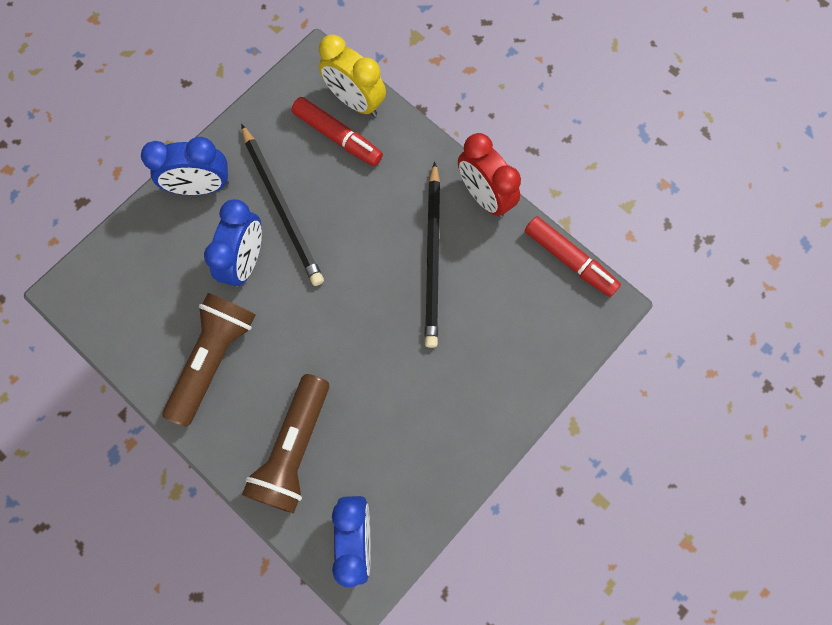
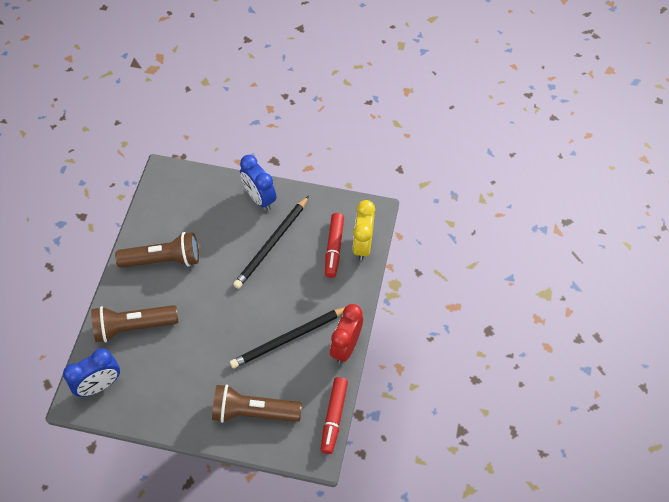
camera: 60 degrees right, 15 degrees down
blue clock [204,199,262,287] -> none
none -> brown flashlight [212,384,302,423]

